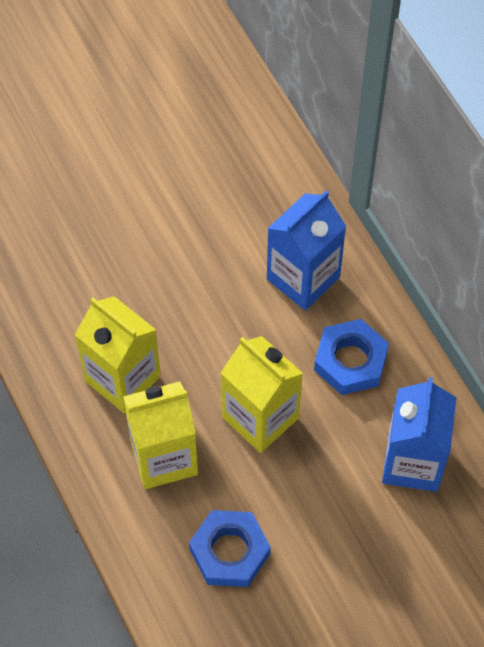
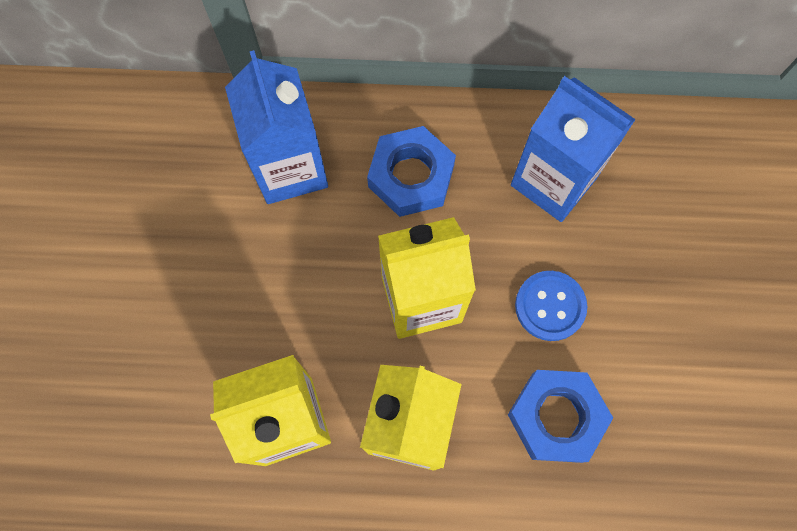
camera: 60 degrees left, 10 degrees up
none -> blue button [515,271,587,341]

